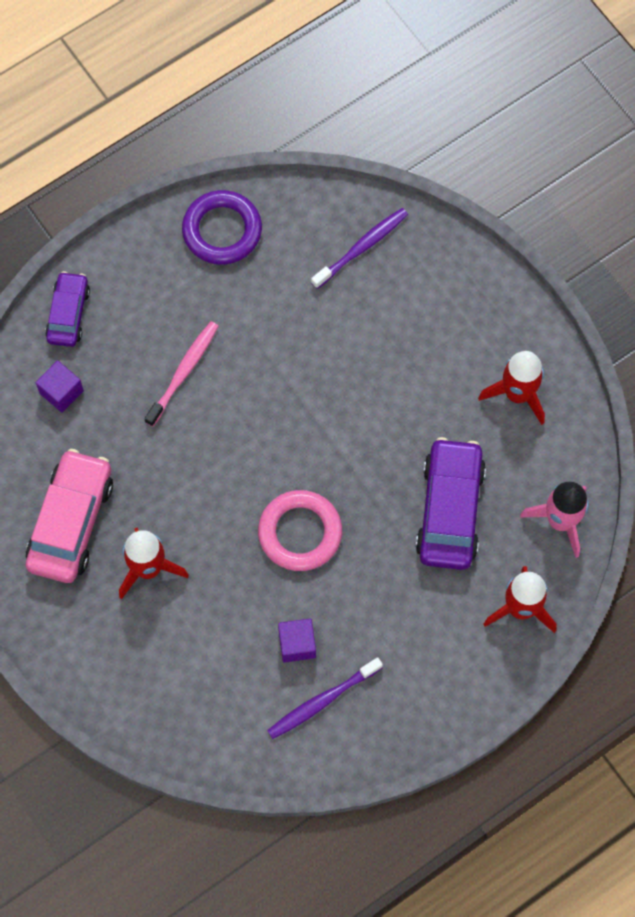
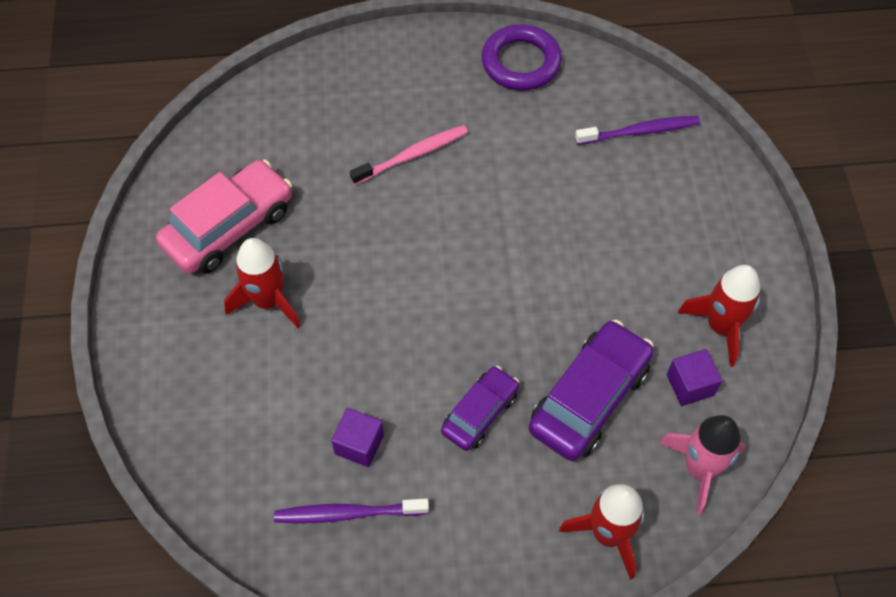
camera: 30 degrees right, 10 degrees down
purple cube [36,360,84,413] -> purple cube moved to [667,349,722,406]
purple car [45,271,90,347] -> purple car moved to [441,366,519,451]
pink ring [258,490,342,571] -> none

